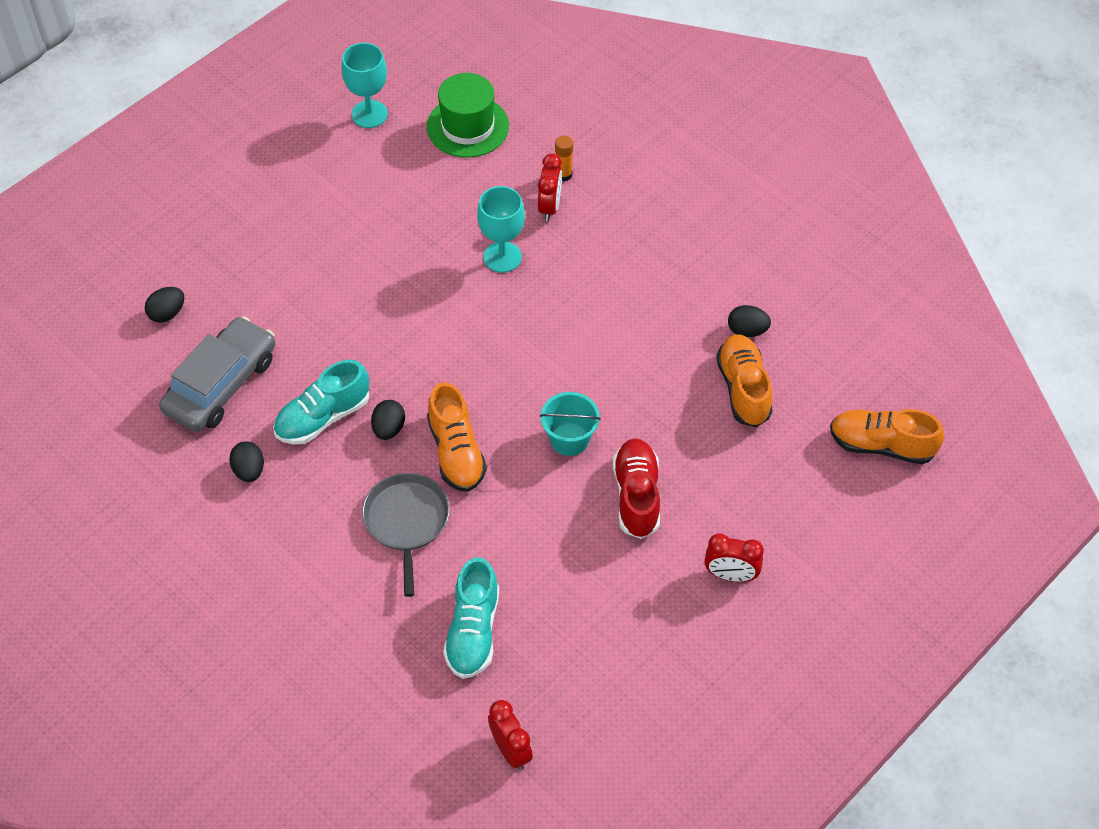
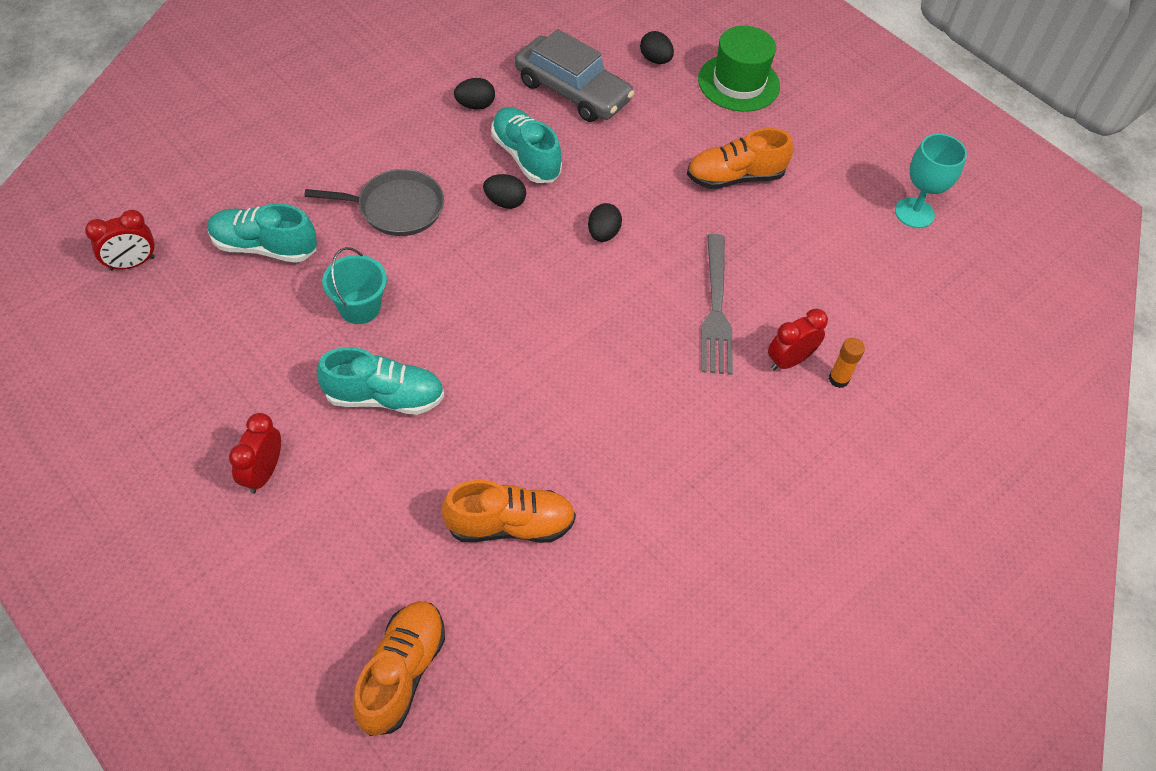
camera: 90 degrees right, 0 degrees up
green hat [427,73,509,158] -> green hat moved to [698,26,780,112]
orange shoe [427,382,487,492] -> orange shoe moved to [687,128,793,189]
turquoise goblet [477,186,525,273] -> grey fork [701,234,733,375]
red clock [538,154,562,221] -> red clock turned 135 degrees clockwise [768,309,828,371]
turquoise bucket [540,392,601,456] -> turquoise bucket moved to [322,247,387,324]
red shoe [613,438,660,539] -> turquoise shoe [317,347,444,415]
black egg [728,305,771,337] -> black egg moved to [588,203,622,242]

